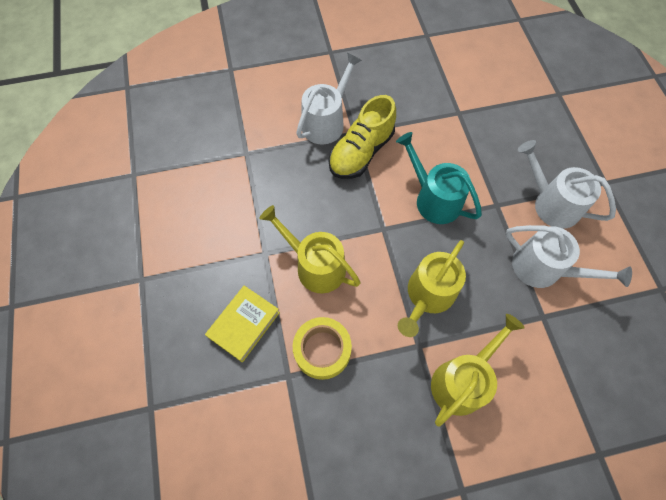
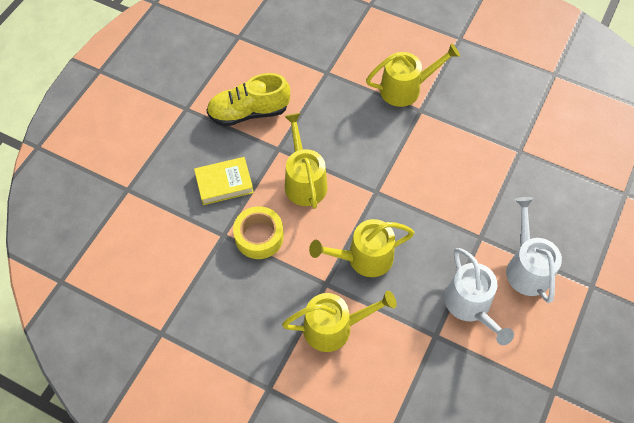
camera: 40 degrees right, 5 degrees down
white watering can [296,53,362,144] -> yellow watering can [366,43,460,107]
yellow shoe [329,95,396,179] -> yellow shoe moved to [206,73,290,126]
turquoise watering can [396,132,482,224] -> none

